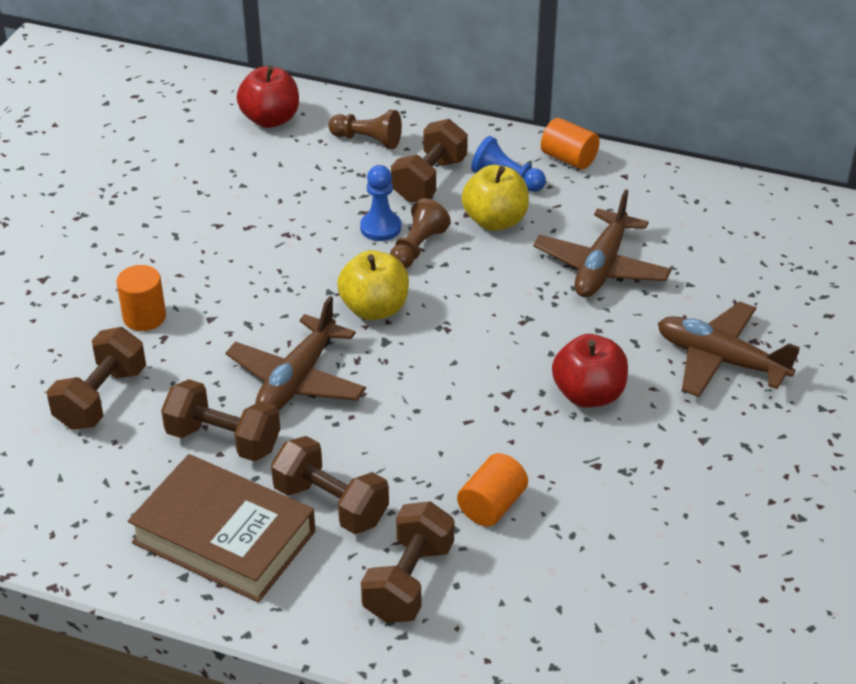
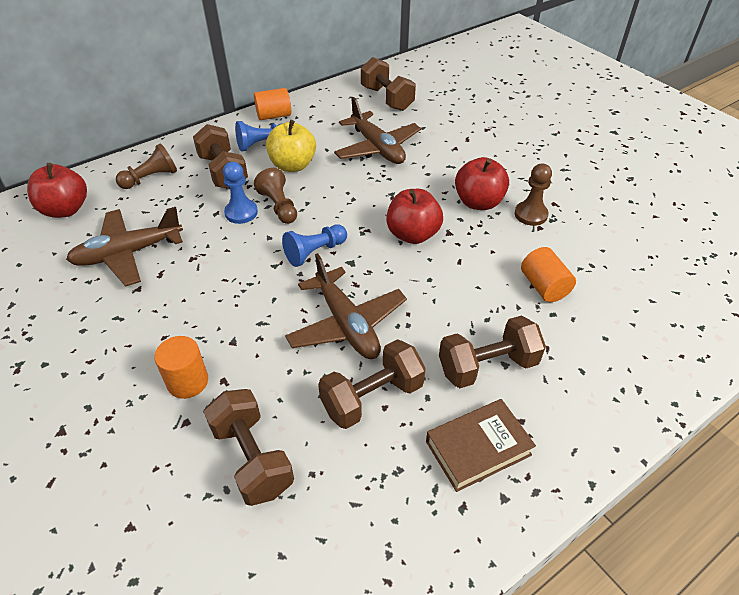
camera: 55 degrees left, 5 degrees up
brown book [128,454,315,602] -> brown book [426,399,536,492], size x0.64
yellow apple [337,250,409,320] -> blue pawn [282,224,347,267]
brown dumbbell [361,501,455,623] -> brown dumbbell moved to [361,57,416,111]
brown plane [658,302,800,397] -> brown plane moved to [66,207,183,287]
none -> red apple [386,189,443,244]
none -> brown pawn [515,164,552,226]

